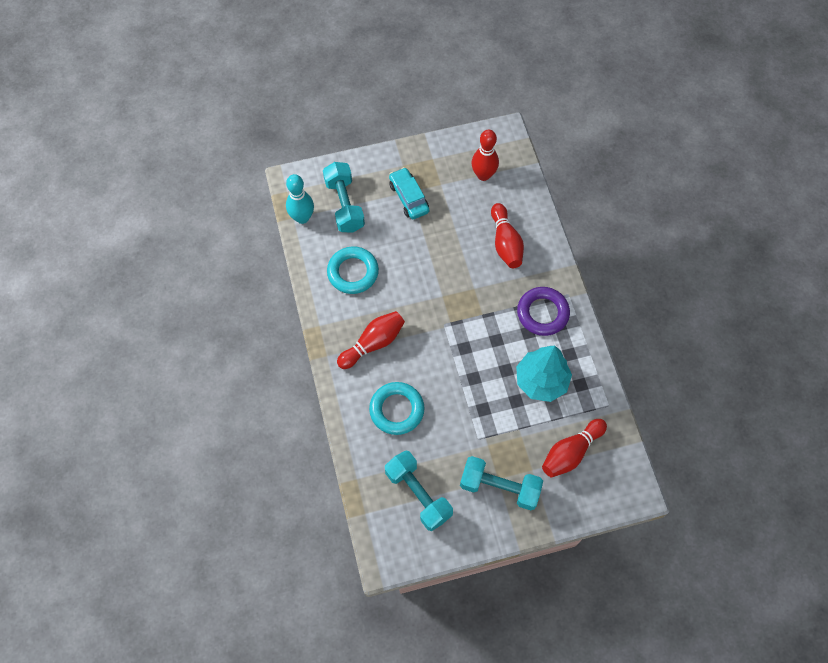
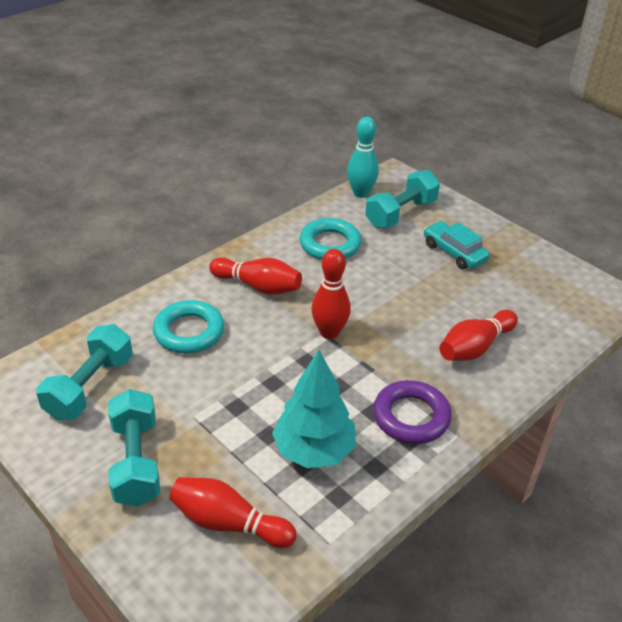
camera: 60 degrees right, 25 degrees down
turquoise car [389,167,429,219] -> turquoise car turned 75 degrees counterclockwise [424,221,490,269]
red bowling pin [472,130,499,181] -> red bowling pin moved to [311,249,351,339]

